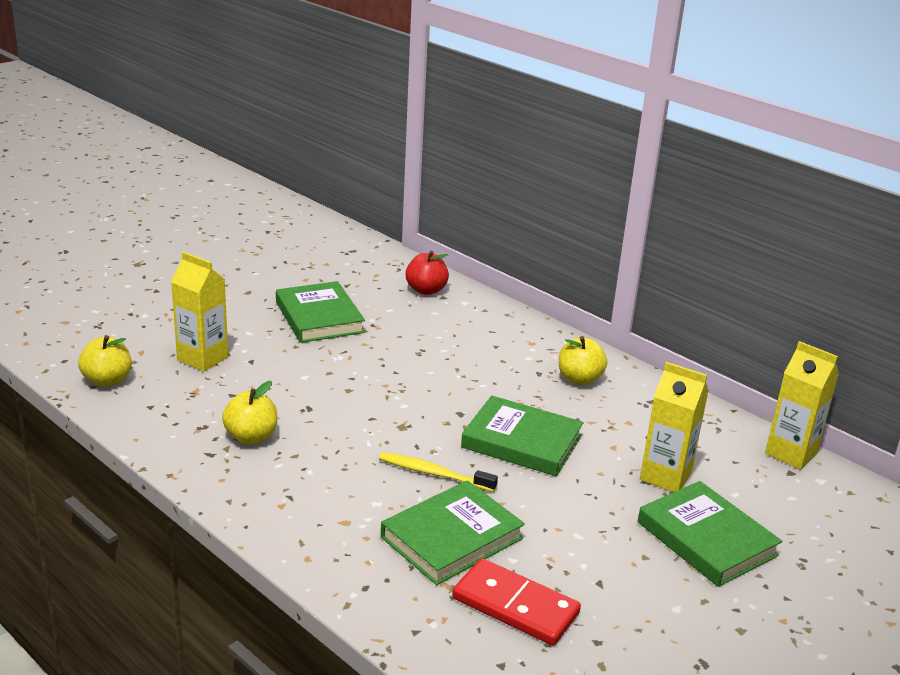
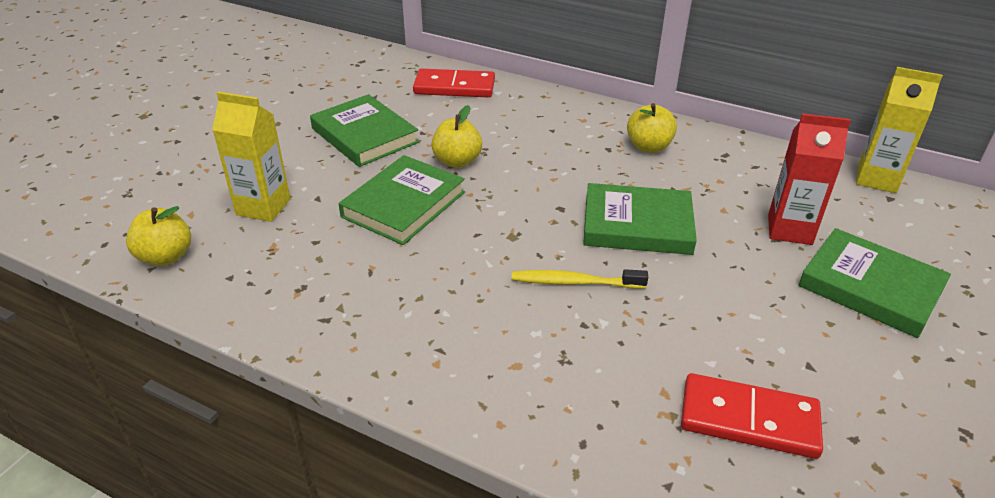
camera: 15 degrees left, 10 degrees up
yellow apple [222,381,277,444] -> yellow apple moved to [431,105,482,168]
green book [381,480,525,585] -> green book moved to [339,155,465,245]
red apple [406,251,449,295] -> red domino [413,68,495,98]
yellow carton [640,362,709,492] -> red carton [768,114,851,245]

